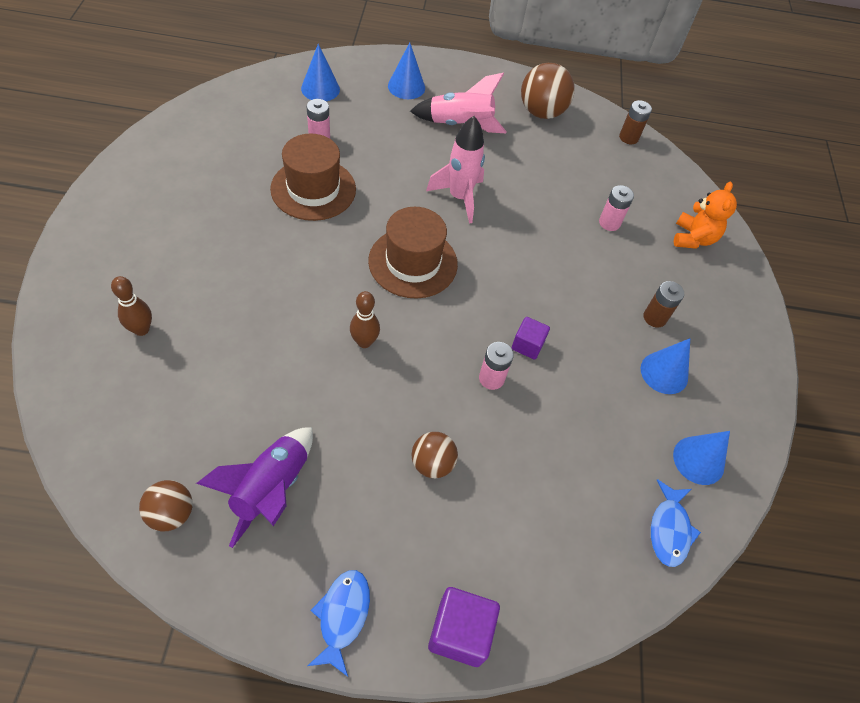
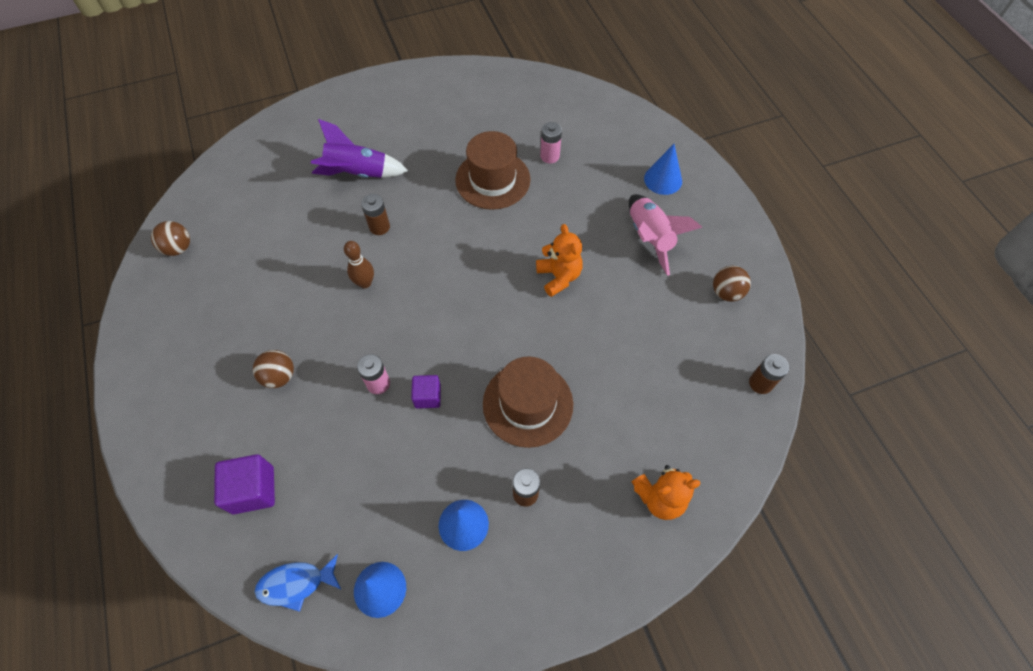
camera: 70 degrees right, 5 degrees up
brown bowling pin [111,276,152,336] -> none
purple rocket [196,427,313,548] -> purple rocket moved to [311,119,408,178]
blue cone [301,44,340,101] -> none
blue fish [308,570,370,677] -> none
brown hat [368,207,458,298] -> brown hat moved to [483,356,573,448]
pink rocket [426,116,485,223] -> orange teddy bear [536,224,583,297]
purple cube [428,587,500,667] -> purple cube moved to [214,454,275,514]
brown ball [521,63,575,119] -> brown ball [713,266,751,302], size x0.62
pink battery [599,185,634,231] -> none
none -> brown battery [361,194,390,235]

